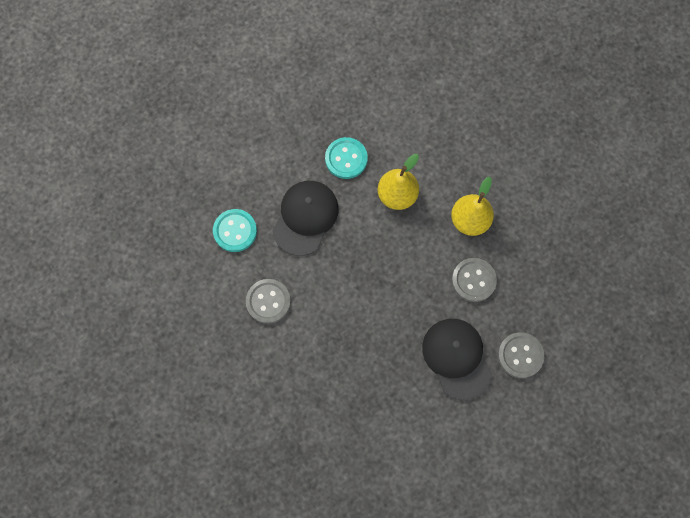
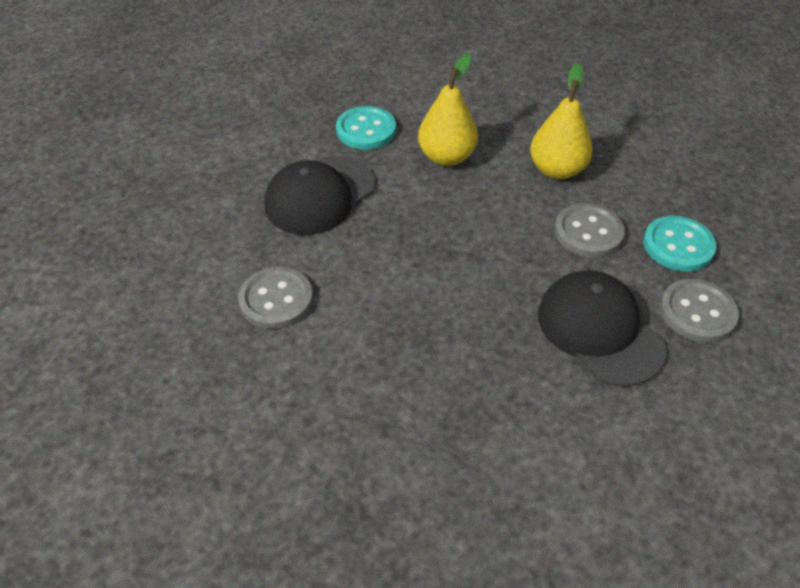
camera: 10 degrees left, 25 degrees down
turquoise button [213,209,257,252] -> turquoise button moved to [643,216,716,271]
black cap [273,181,339,256] -> black cap turned 150 degrees counterclockwise [265,156,375,235]

